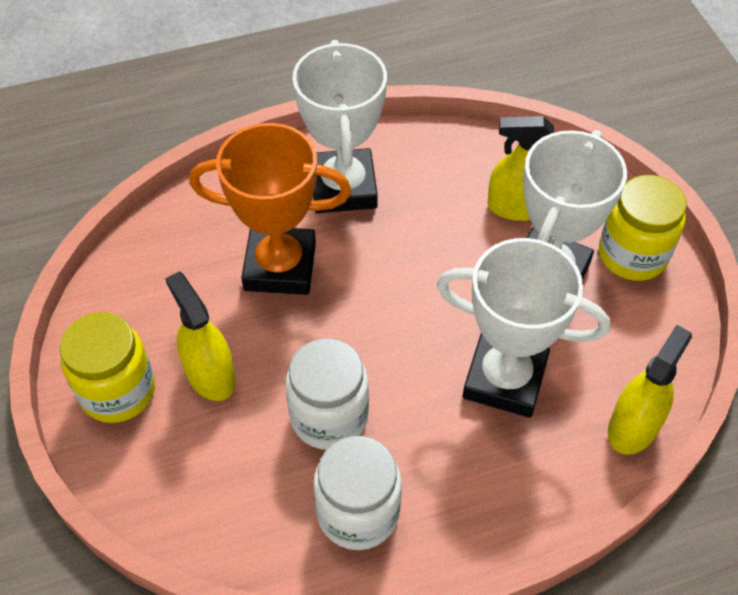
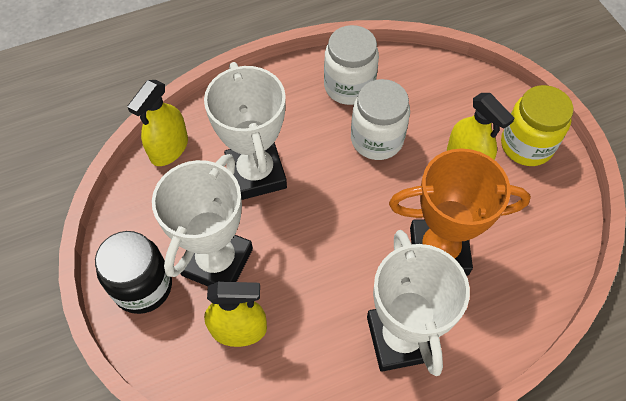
camera: 175 degrees right, 5 degrees up
white trophy [437,238,610,418] -> white trophy turned 60 degrees clockwise [204,62,287,200]
yellow jar [599,175,687,281] -> black jar [95,231,172,314]

